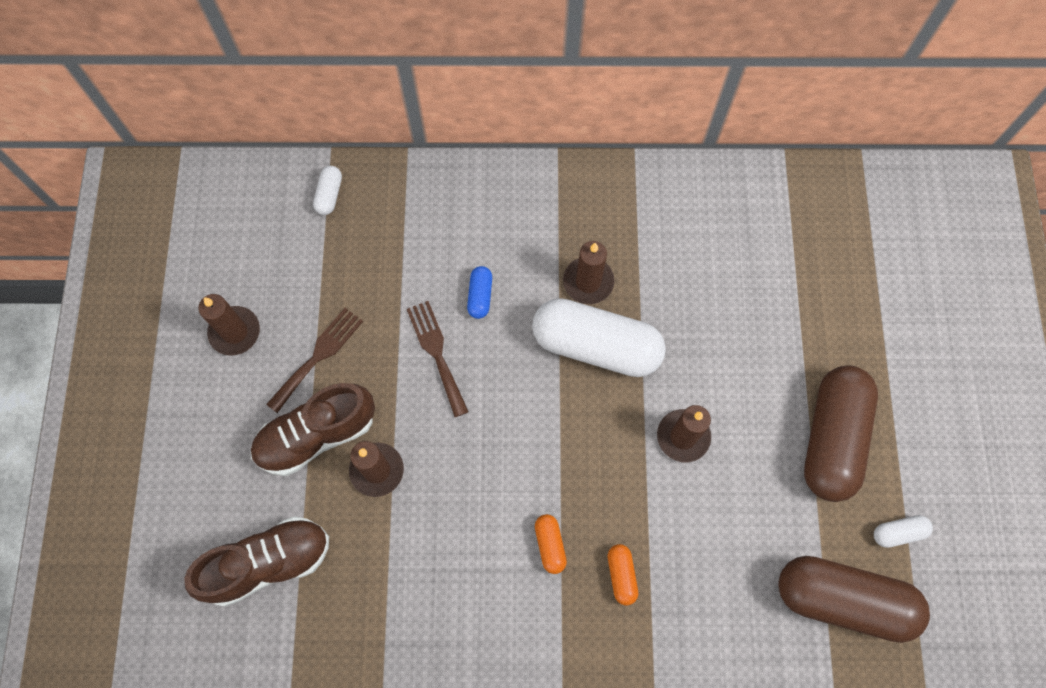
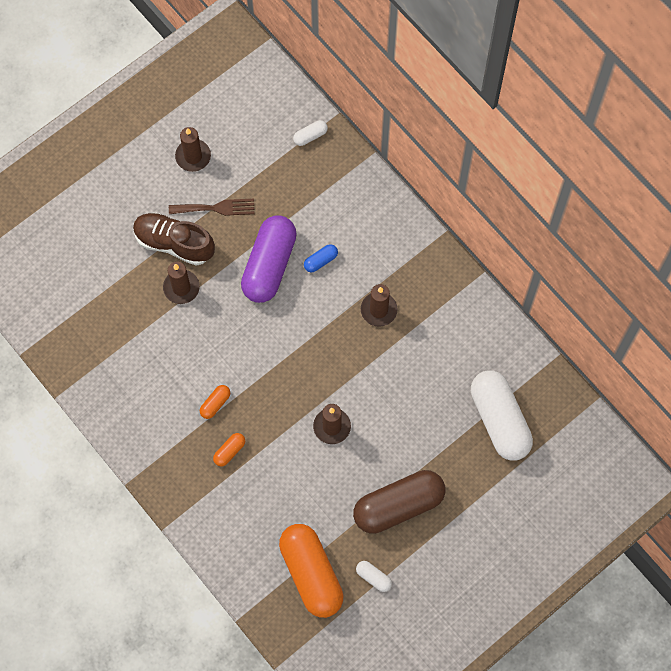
camera: 50 degrees right, 0 degrees up
brown shoe [184,516,329,607] -> none
brown fork [407,301,469,417] -> purple capsule [241,215,297,303]
white capsule [532,298,666,377] -> white capsule moved to [471,371,533,461]
brown capsule [778,556,930,643] -> orange capsule [279,524,343,618]

